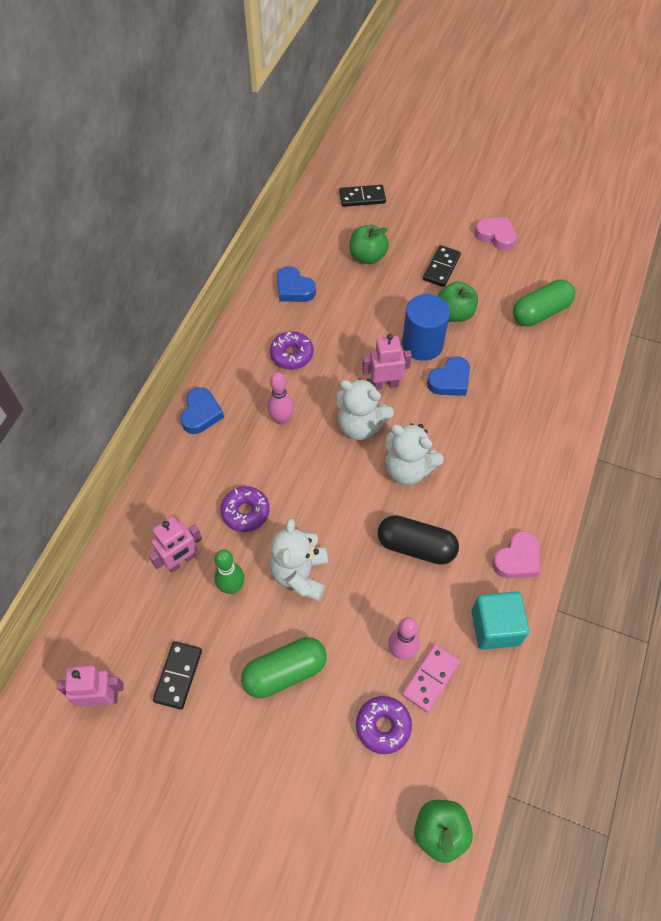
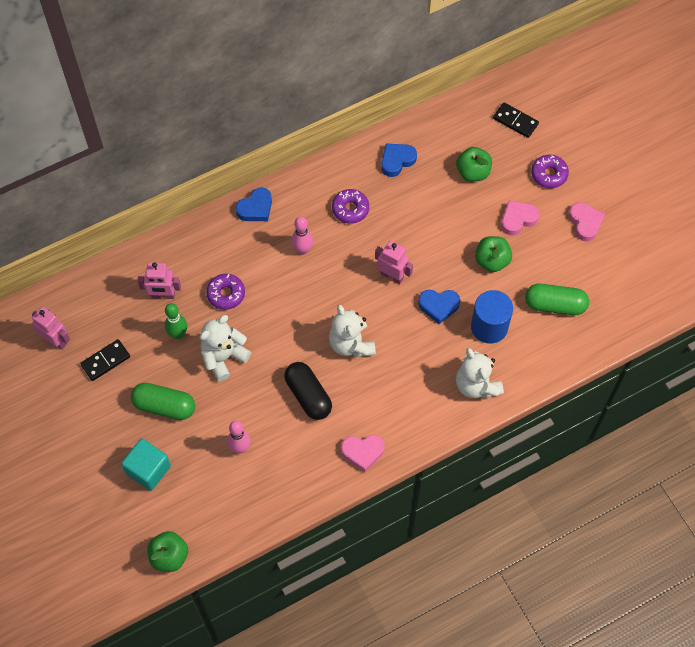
camera: 40 degrees right, 5 degrees up
blue heart [277,266,316,302] -> blue heart turned 60 degrees clockwise [381,144,417,177]
white teddy bear [336,378,394,440] -> white teddy bear moved to [456,348,504,398]
purple donut [356,696,412,754] -> purple donut moved to [531,155,569,188]
blue cylinder [402,294,450,361] -> blue cylinder moved to [471,290,513,343]
pink domino [402,644,460,713] -> none
black domino [423,245,461,287] -> pink heart [501,201,539,235]
turquoise cube [471,591,529,650] -> turquoise cube moved to [121,439,171,491]

